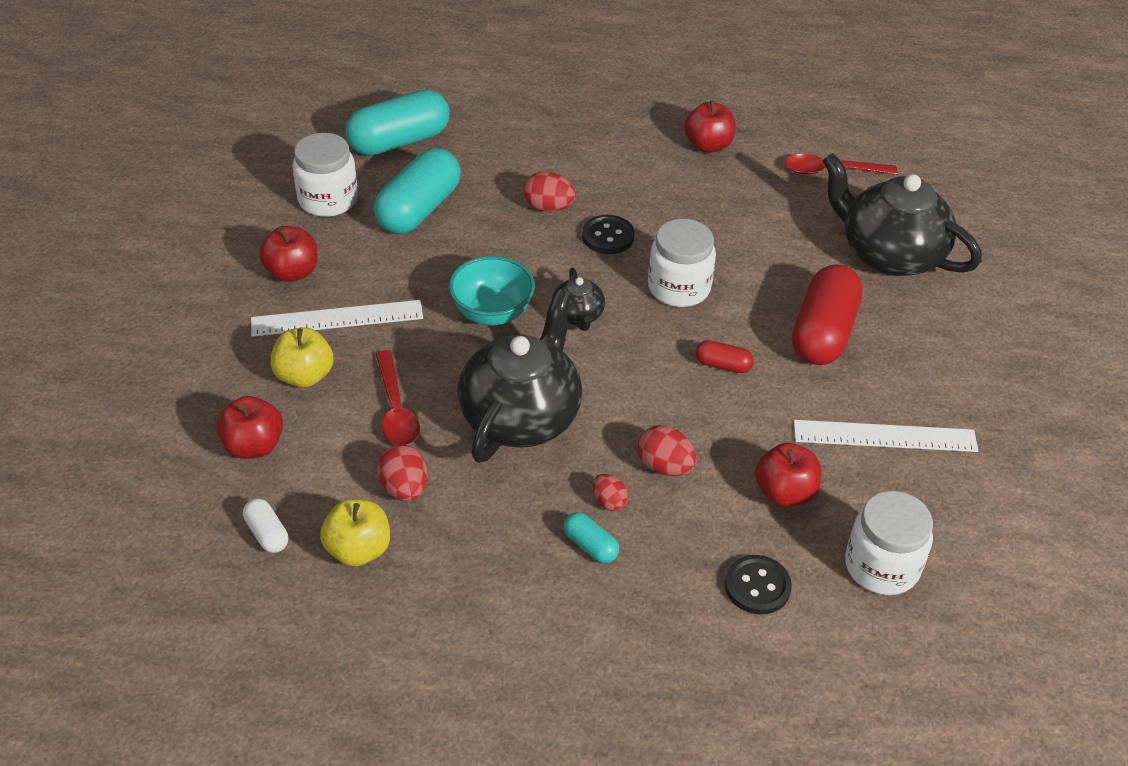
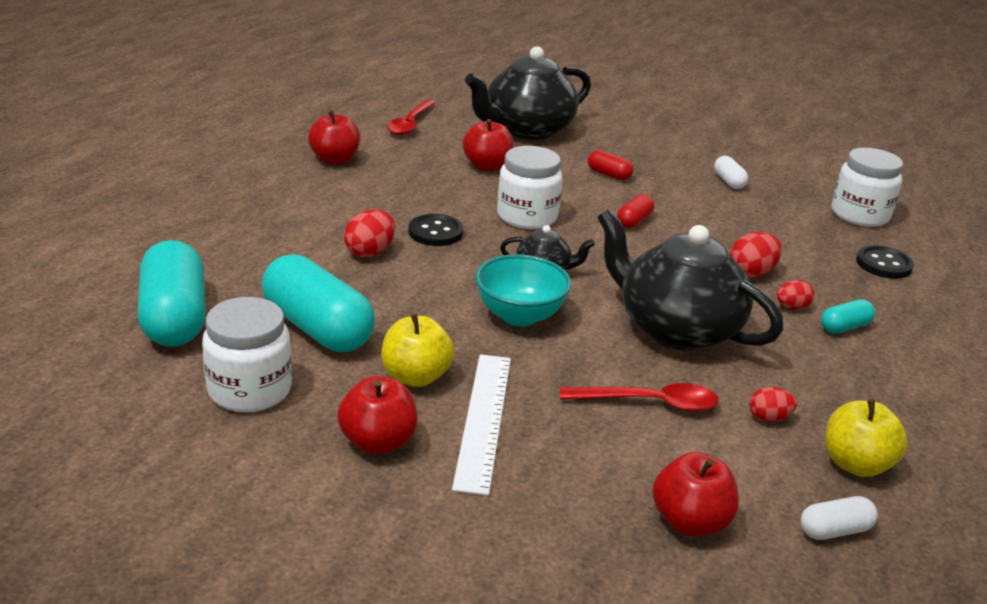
camera: 75 degrees left, 15 degrees down
yellow apple [270,327,333,388] -> yellow apple moved to [381,314,454,387]
red egg [377,444,428,501] -> red egg [749,387,797,422], size x0.65
red apple [755,443,821,507] -> red apple moved to [463,119,514,171]
red capsule [792,264,863,365] -> red capsule [588,150,633,180], size x0.46
white ruler [794,420,978,452] -> white capsule [714,156,748,189]

